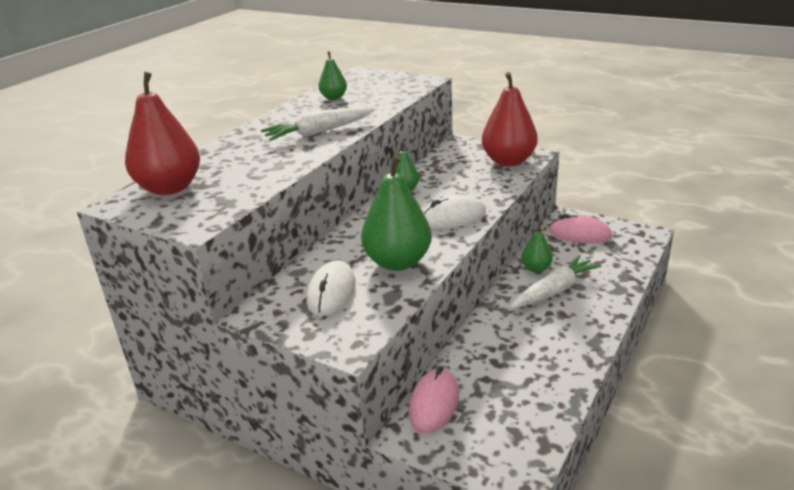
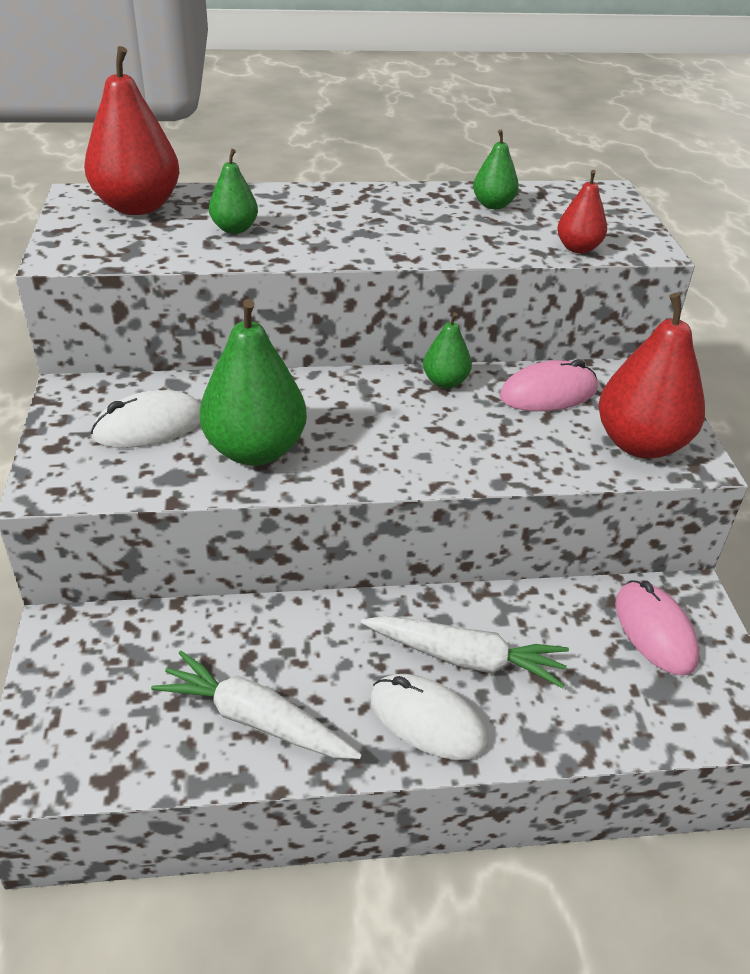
camera: 50 degrees right, 10 degrees up
white carrot [261,107,374,141] -> white carrot moved to [151,651,362,759]
pink mouse [409,366,459,433] -> pink mouse moved to [499,359,598,411]
white mouse [423,194,486,229] -> white mouse moved to [370,674,488,760]
green pear [521,223,553,273] -> green pear moved to [209,149,258,234]
none -> red pear [557,170,607,253]

